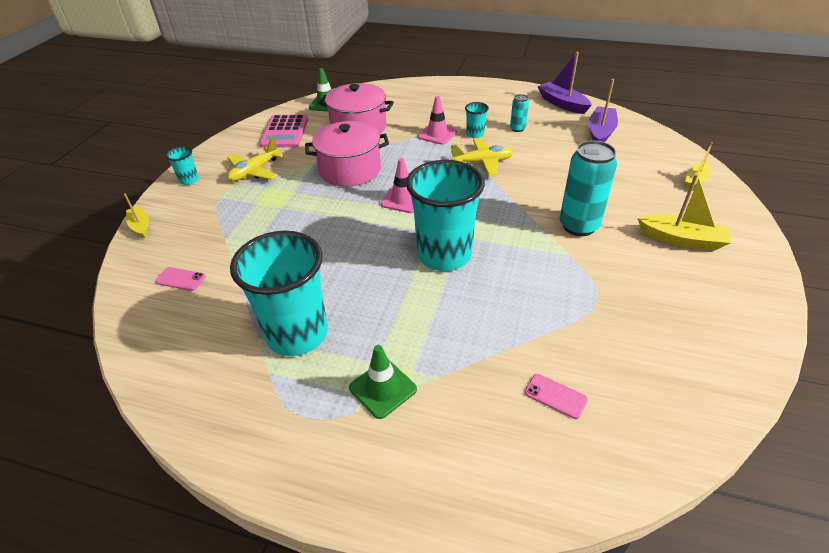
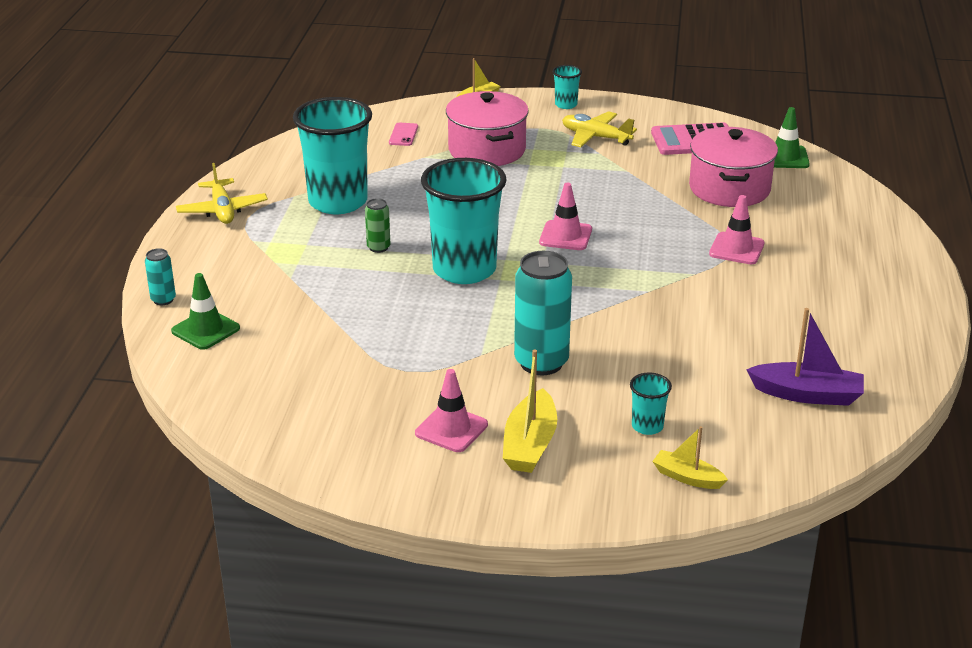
camera: 80 degrees right, 10 degrees down
pink pot [305,121,389,187] -> pink pot moved to [446,91,529,166]
green traffic cone [349,345,417,419] -> green traffic cone moved to [171,273,240,350]
yellow plane [451,138,514,176] -> yellow plane moved to [176,163,268,224]
turquoise cup [465,102,489,138] -> turquoise cup moved to [630,373,672,435]
turquoise can [510,94,529,132] -> turquoise can moved to [145,248,176,305]
pink phone [525,374,588,419] -> none
purple boat [538,52,592,114] -> none
none -> green can [365,198,390,253]
none -> pink traffic cone [415,369,488,452]

